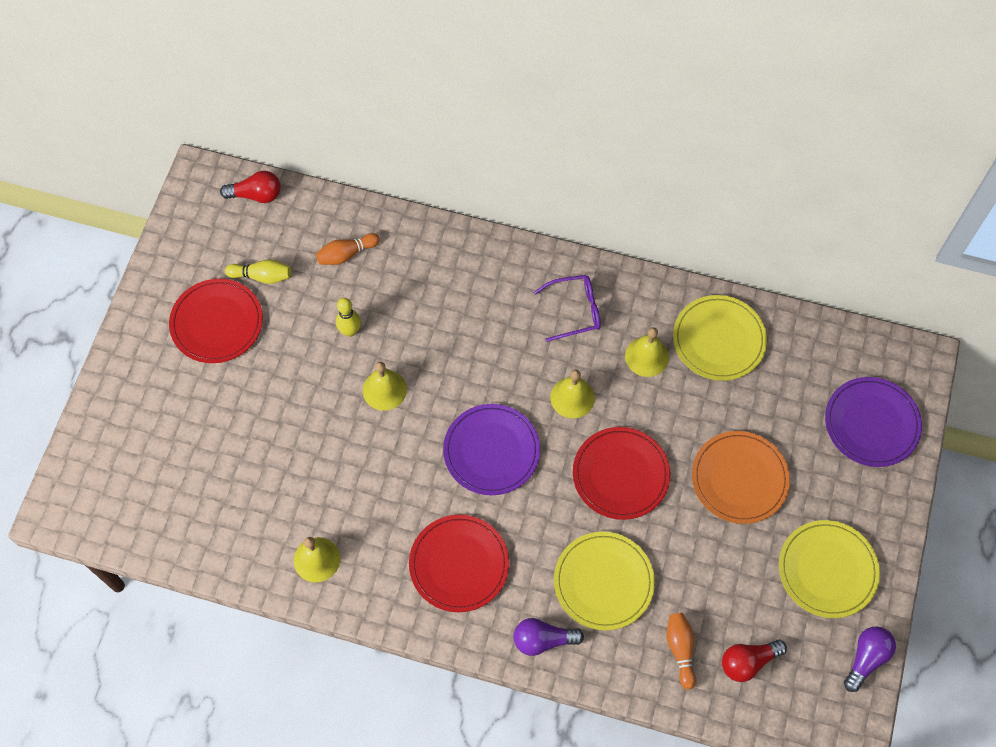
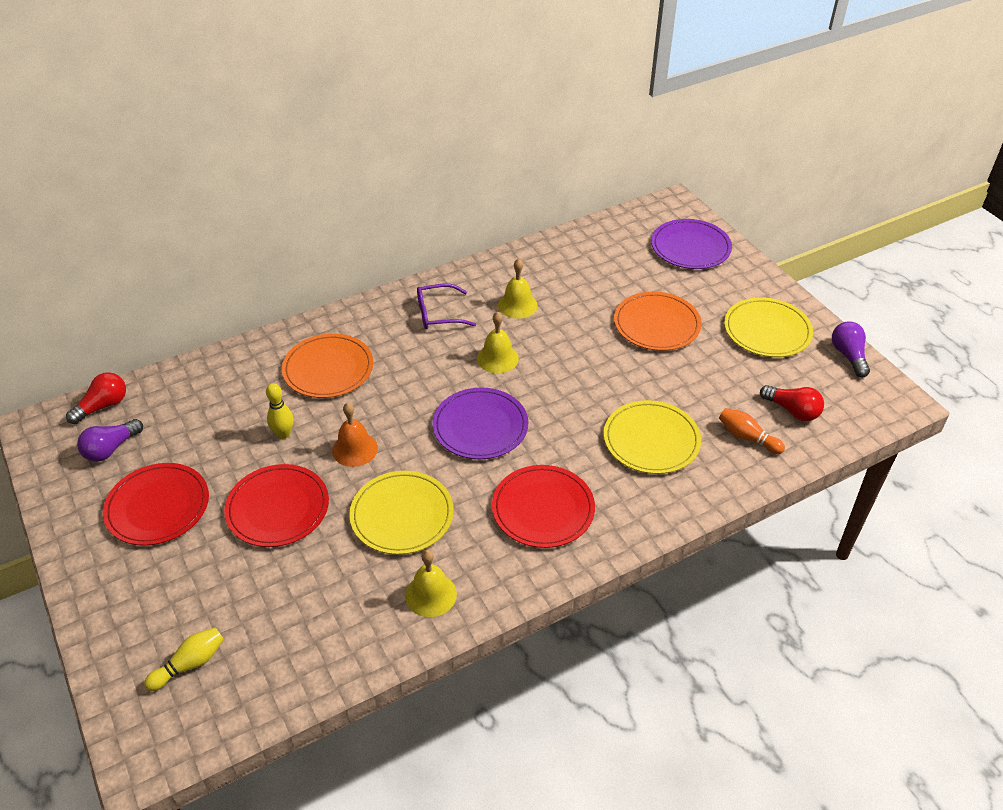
camera: 45 degrees left, 20 degrees down
yellow bowling pin [225,259,291,284] -> yellow bowling pin moved to [144,627,224,691]
orange bowling pin [316,233,380,265] -> none
yellow bell [363,362,407,411] -> orange bell [332,403,378,467]
purple light bulb [514,618,584,656] -> purple light bulb moved to [77,419,143,462]
purple glasses [534,275,601,342] -> purple glasses turned 135 degrees counterclockwise [417,283,476,329]
red plate [573,427,670,520] -> red plate moved to [224,464,329,547]
yellow plate [673,295,767,381] -> yellow plate moved to [349,471,454,555]
red light bulb [722,639,787,682] -> red light bulb turned 75 degrees counterclockwise [760,385,824,421]
none -> orange plate [282,334,373,398]

